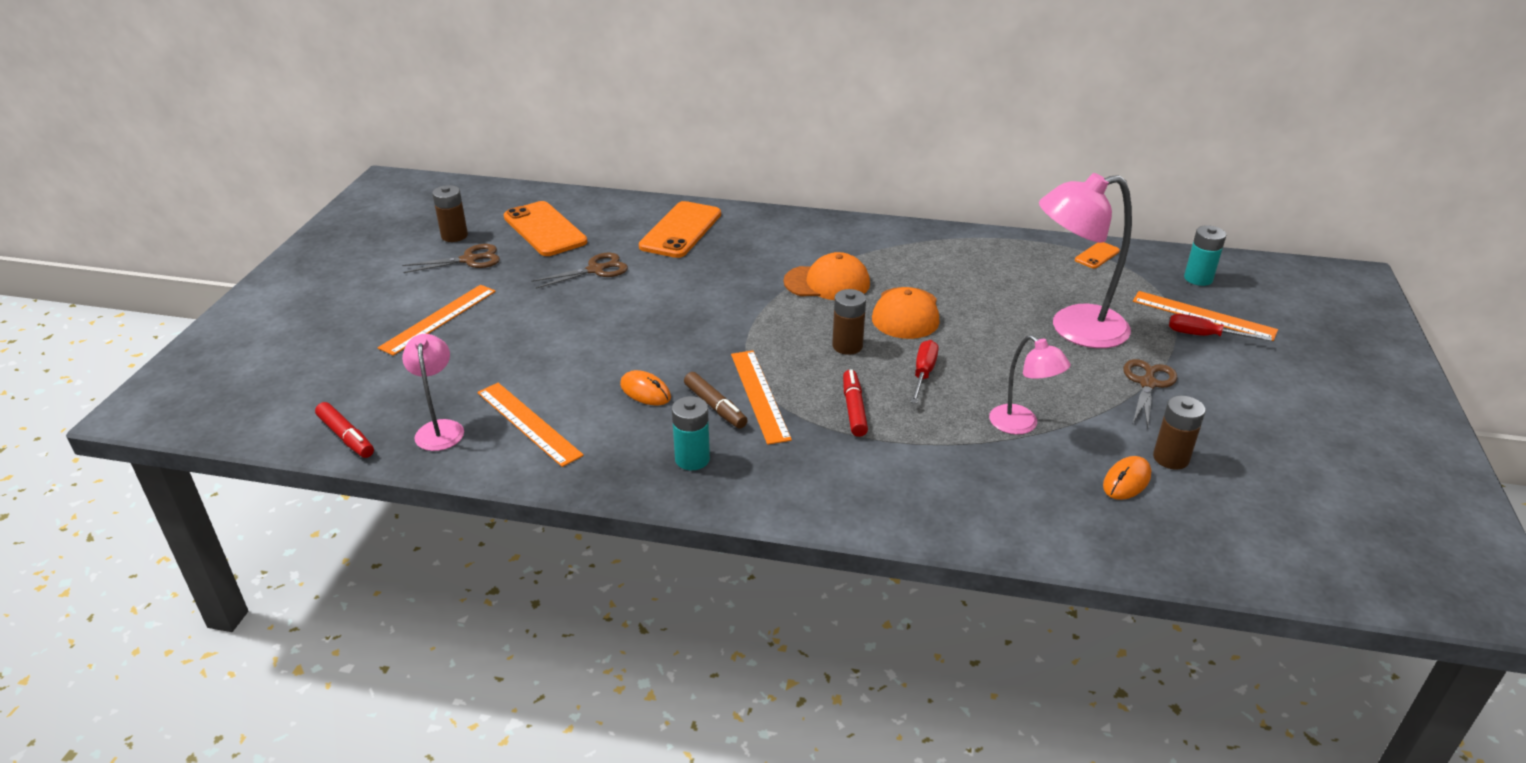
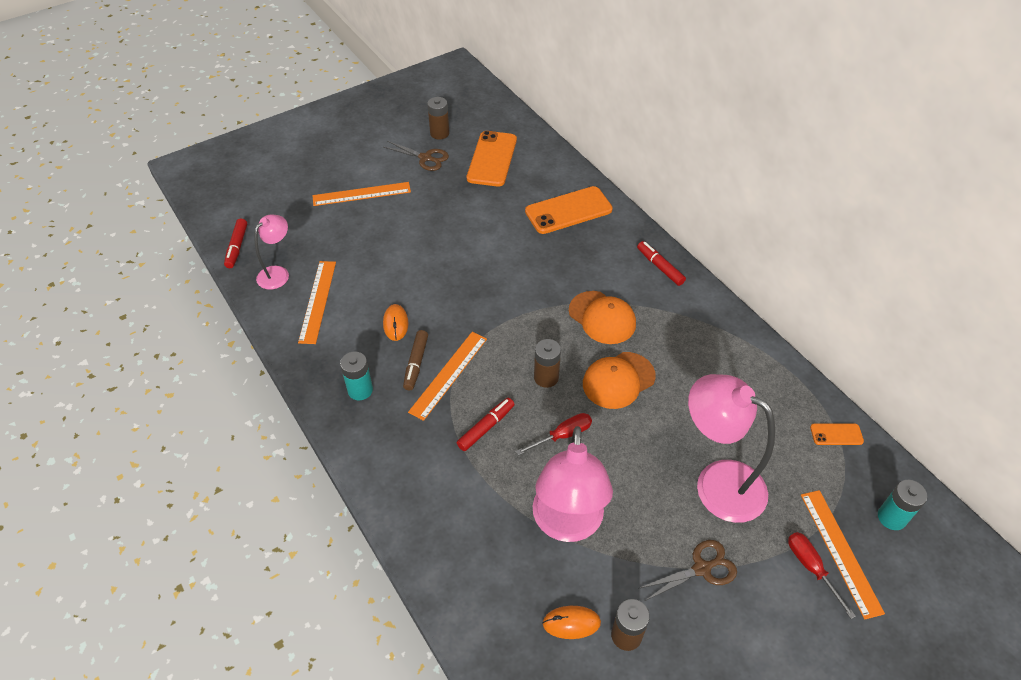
camera: 45 degrees right, 15 degrees up
brown scissors [531,252,628,289] -> none
pink lamp [989,335,1071,434] -> pink lamp [533,426,613,542], size x1.79
none -> red marker [637,241,686,286]

